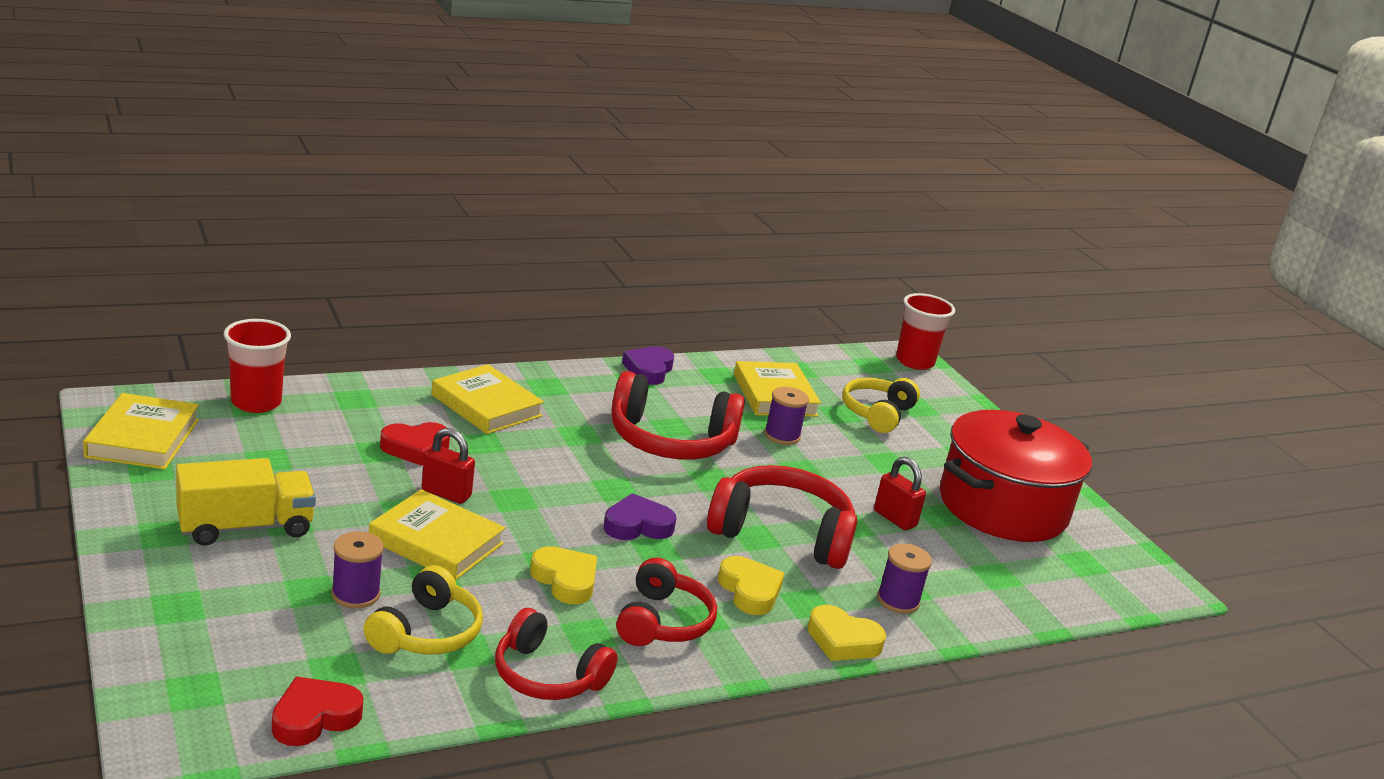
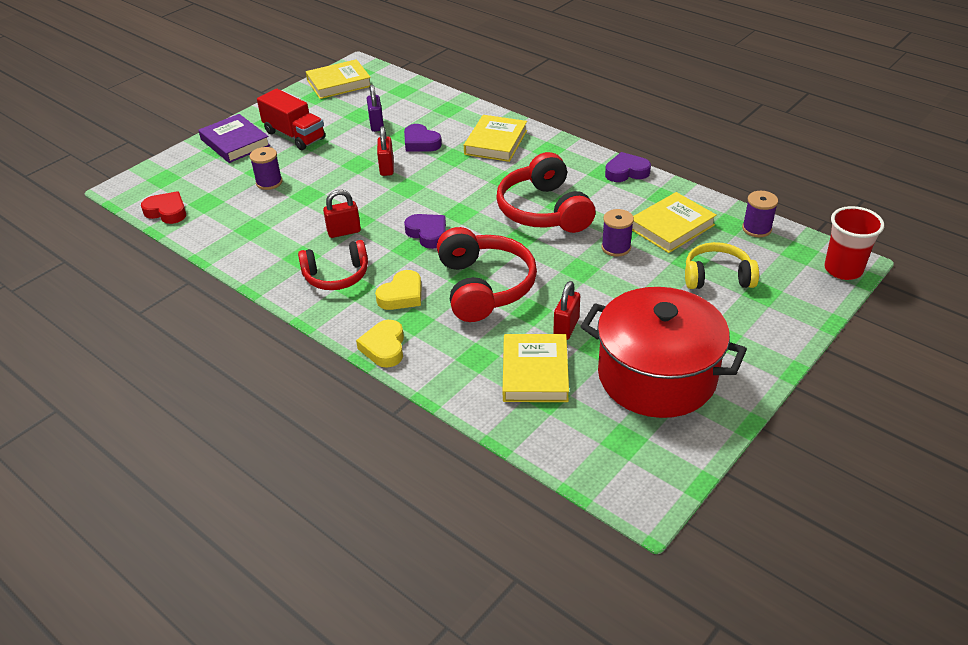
camera: 70 degrees right, 15 degrees up
yellow truck [176,458,316,546] -> red truck [257,89,325,150]
red cup [224,319,291,413] -> none
yellow headphones [364,565,483,655] -> none
yellow book [369,489,505,580] -> yellow book moved to [503,334,569,402]
red heart [380,422,450,466] -> purple heart [404,124,442,152]
red headphones [495,608,618,700] -> none
yellow heart [530,546,597,604] -> red padlock [323,190,361,238]
purple spool [877,544,932,614] -> purple spool moved to [742,191,778,237]
none -> purple book [198,114,270,163]
none -> purple padlock [367,84,384,132]

